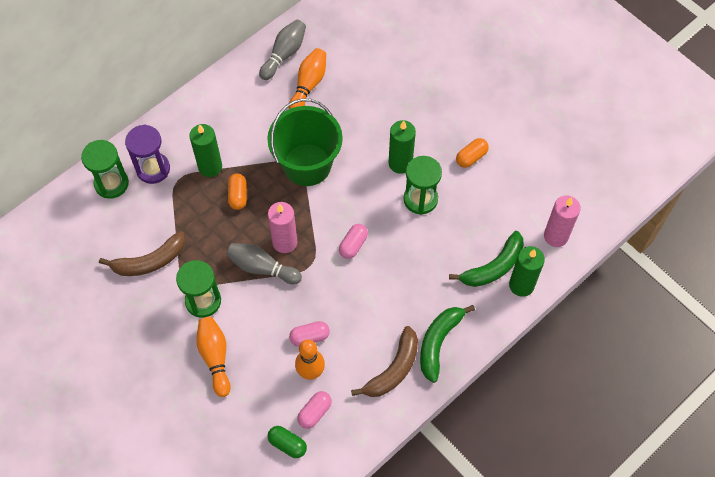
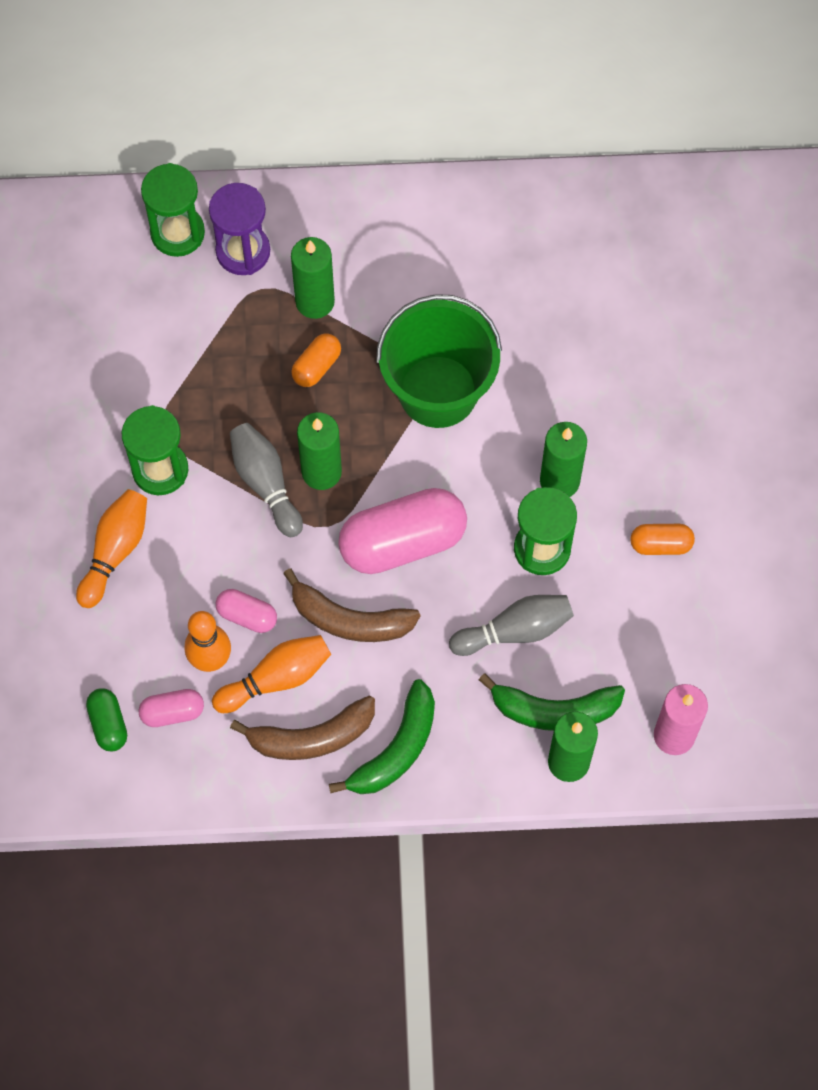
camera: 40 degrees right, 5 degrees up
brown banana [99,231,185,276] -> brown banana moved to [283,568,421,642]
grey bowling pin [259,20,306,80] -> grey bowling pin moved to [449,595,574,656]
pink candle [268,202,297,253] -> green candle [297,412,342,490]
orange bowling pin [289,48,326,109] -> orange bowling pin moved to [212,635,331,713]
pink capsule [339,224,368,259] -> pink capsule [338,488,467,574], size x2.06
green banana [420,305,475,383] -> green banana turned 150 degrees clockwise [329,679,435,794]

